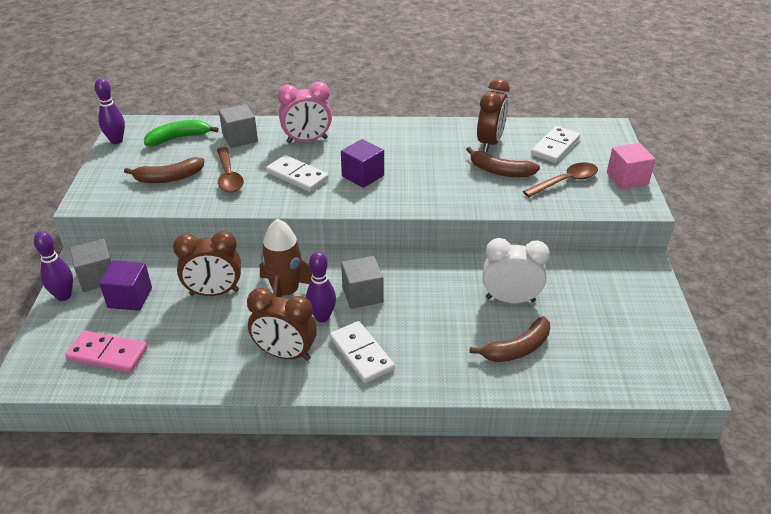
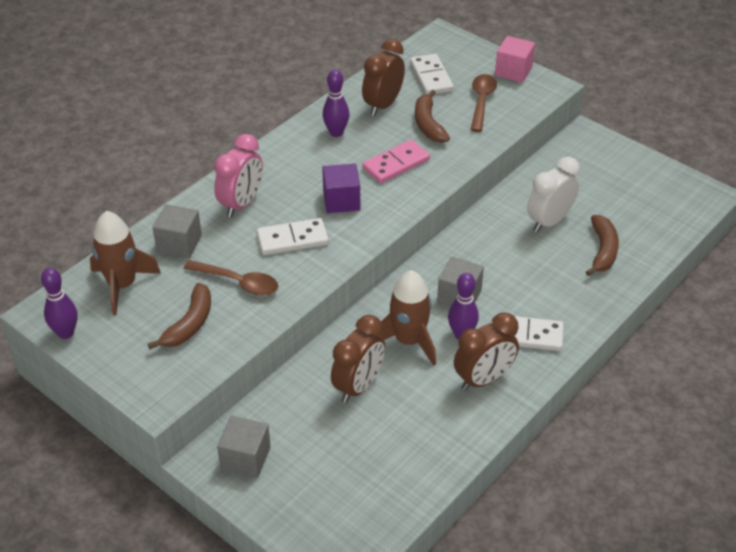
camera: 50 degrees left, 5 degrees up
purple bowling pin [34,231,73,301] -> purple bowling pin moved to [323,70,350,137]
pink domino [65,331,148,372] -> pink domino moved to [362,140,430,183]
purple cube [99,260,152,311] -> none
green banana [144,120,219,146] -> brown rocket [90,211,161,315]
brown banana [466,147,540,177] -> brown banana turned 105 degrees clockwise [415,90,450,143]
brown clock [477,79,510,152] -> brown clock turned 120 degrees counterclockwise [362,39,405,116]

